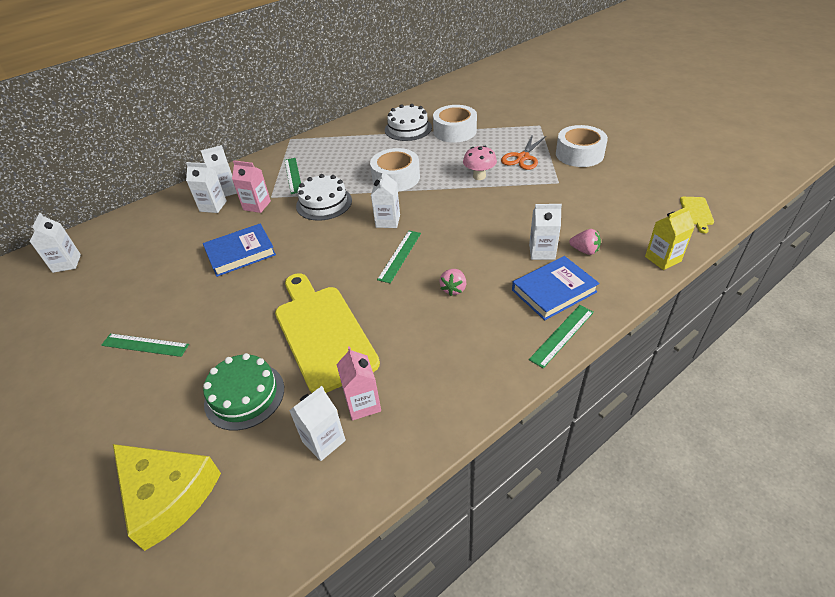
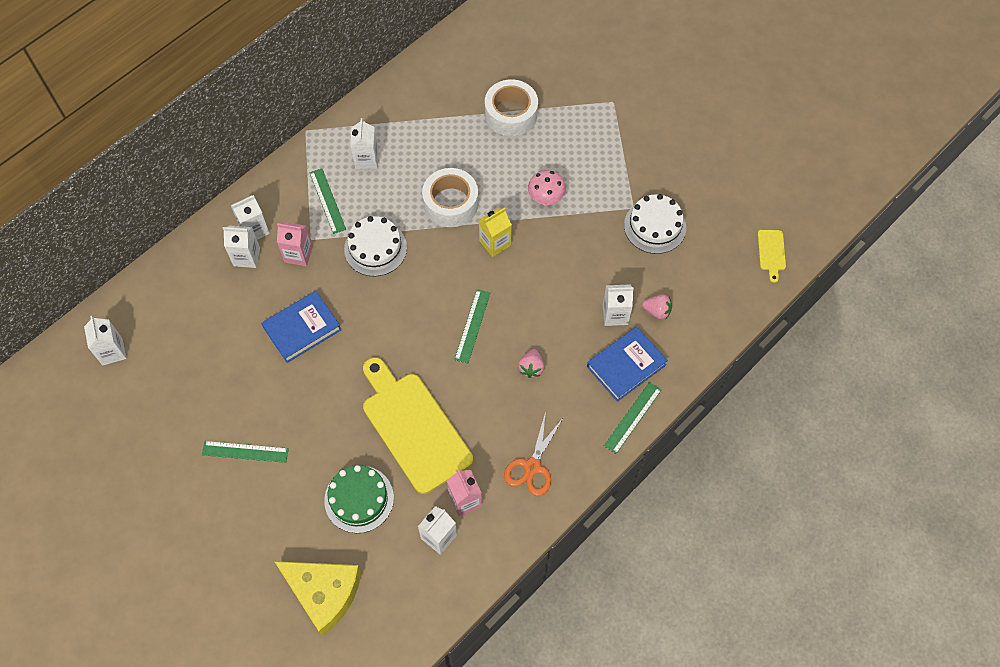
camera: 10 degrees left, 20 degrees up
white carton [371,169,400,228] -> white carton moved to [350,118,379,169]
white cake [385,104,432,141] -> white cake moved to [624,194,686,254]
orange scissors [501,134,546,170] -> orange scissors moved to [504,411,564,496]
white tape [556,125,608,167] -> none
yellow carton [645,206,695,270] -> yellow carton moved to [479,208,512,257]

